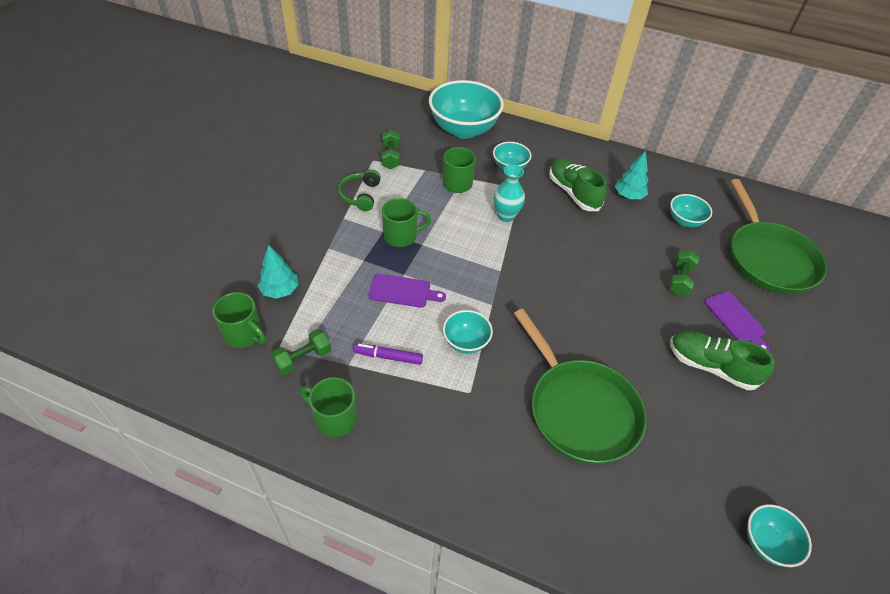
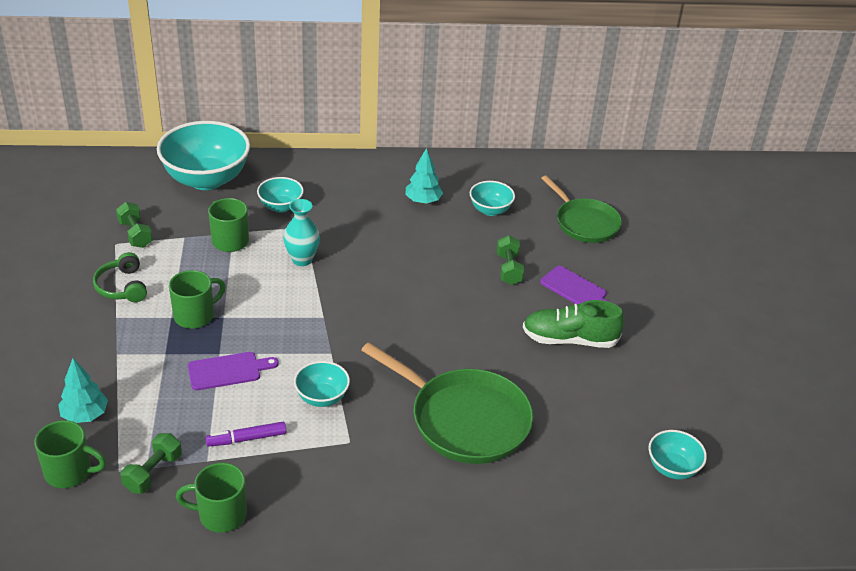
camera: 25 degrees left, 10 degrees down
green shoe [549,159,607,211] -> none
green pan [731,179,827,294] -> green pan [541,175,622,243], size x0.66

